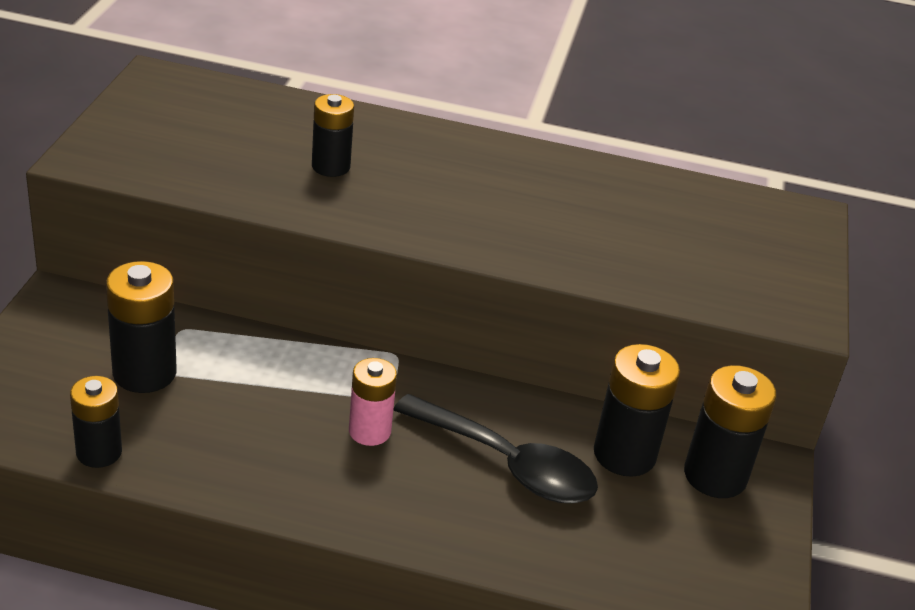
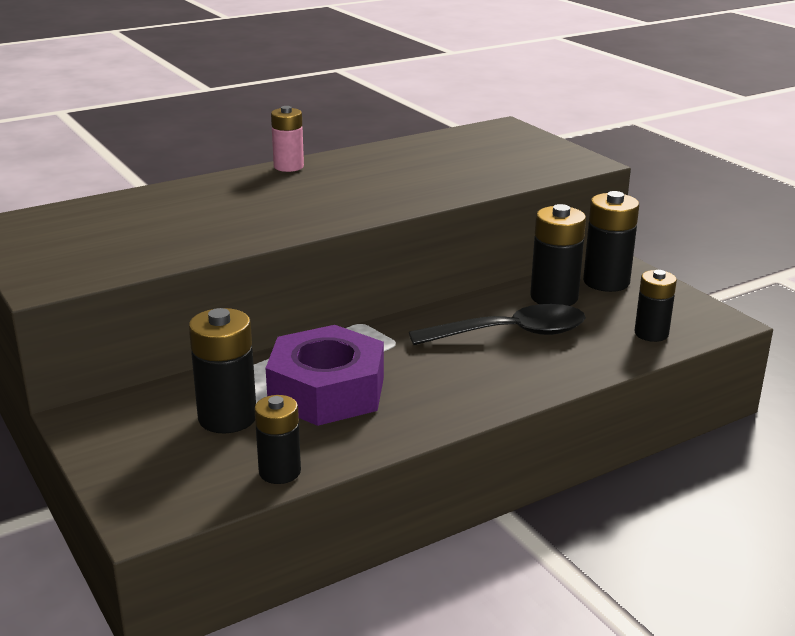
camera: 40 degrees left, 10 degrees down
black battery [312,94,354,177] -> black battery moved to [634,270,677,342]
pink battery [349,358,397,446] -> pink battery moved to [271,106,304,172]
none -> purple nut [266,325,384,426]

